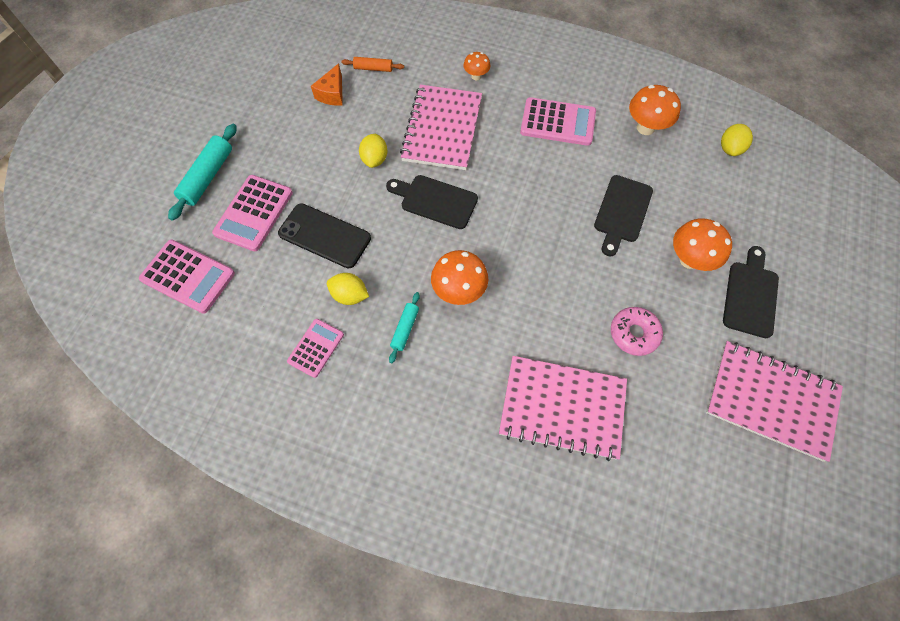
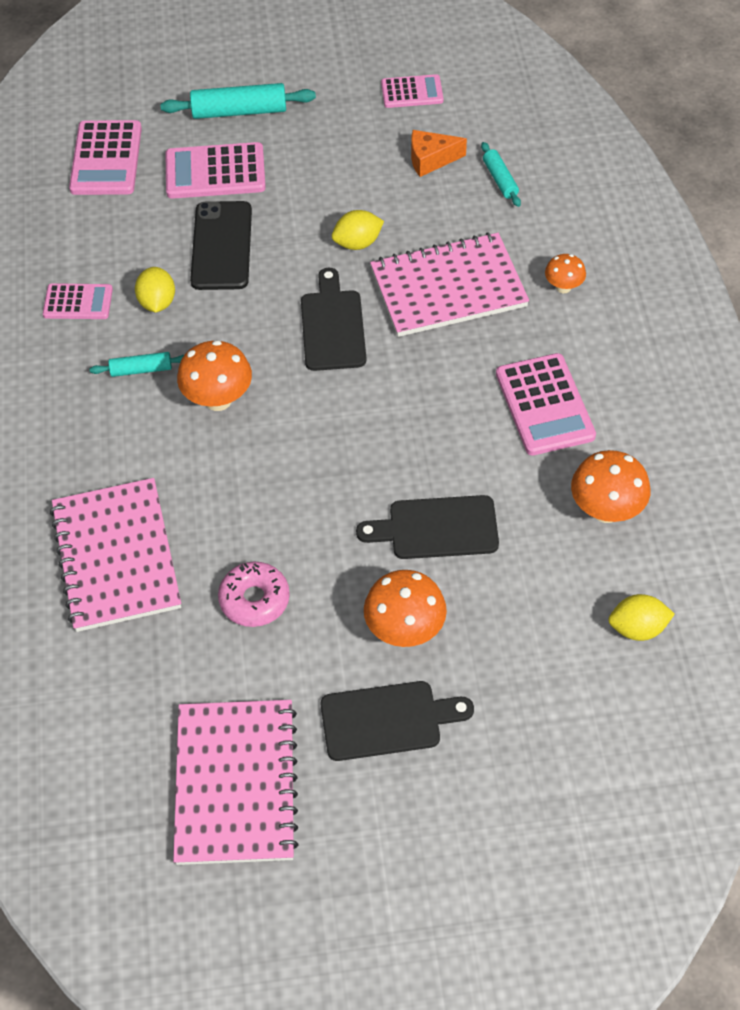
camera: 65 degrees right, 10 degrees down
orange rolling pin [341,57,404,72] -> turquoise rolling pin [481,142,521,207]
none -> pink calculator [381,74,444,108]

